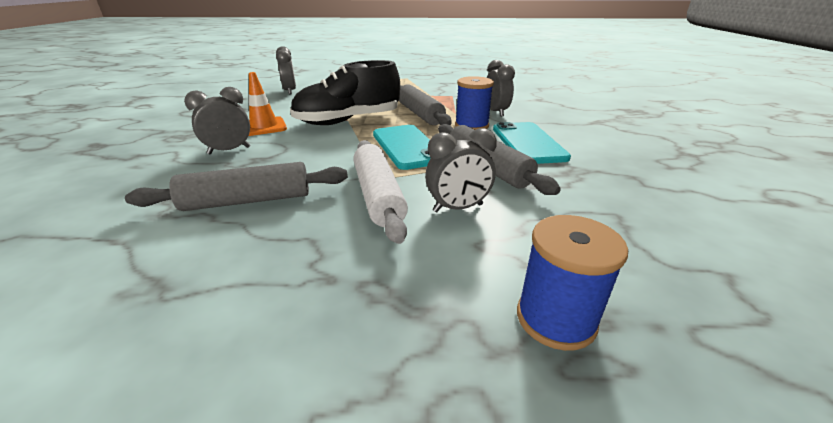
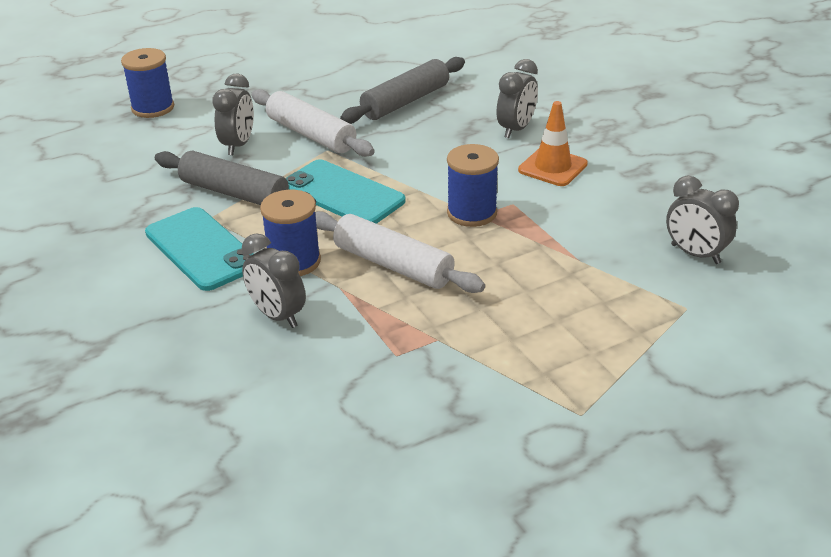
camera: 150 degrees right, 5 degrees up
black shoe [290,60,400,125] -> blue spool [447,144,499,227]
grey rolling pin [399,84,452,125] -> white rolling pin [315,211,485,293]
grey clock [425,128,497,212] -> grey clock turned 150 degrees clockwise [212,74,254,155]

